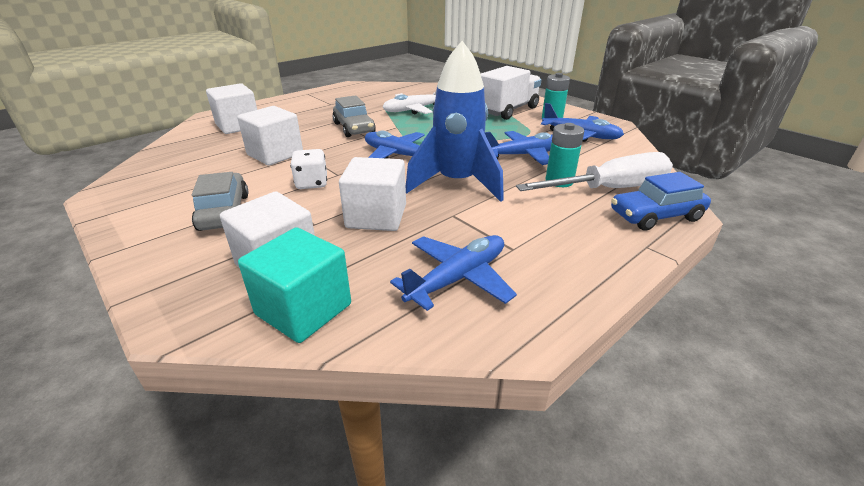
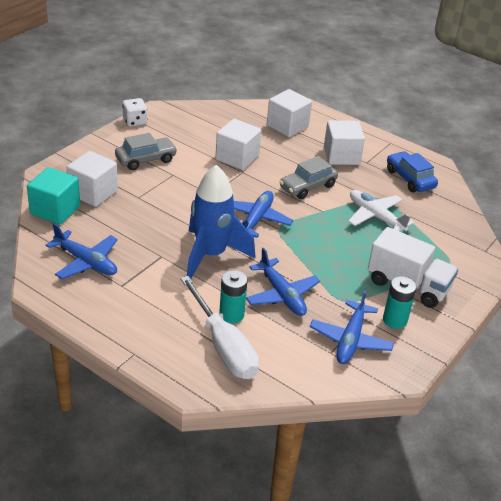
camera: 75 degrees right, 5 degrees up
white dice [290,149,327,189] -> white dice moved to [122,98,147,127]
white cube [339,157,406,231] -> white cube moved to [324,120,365,165]
blue car [611,172,711,231] -> blue car moved to [387,151,438,192]

